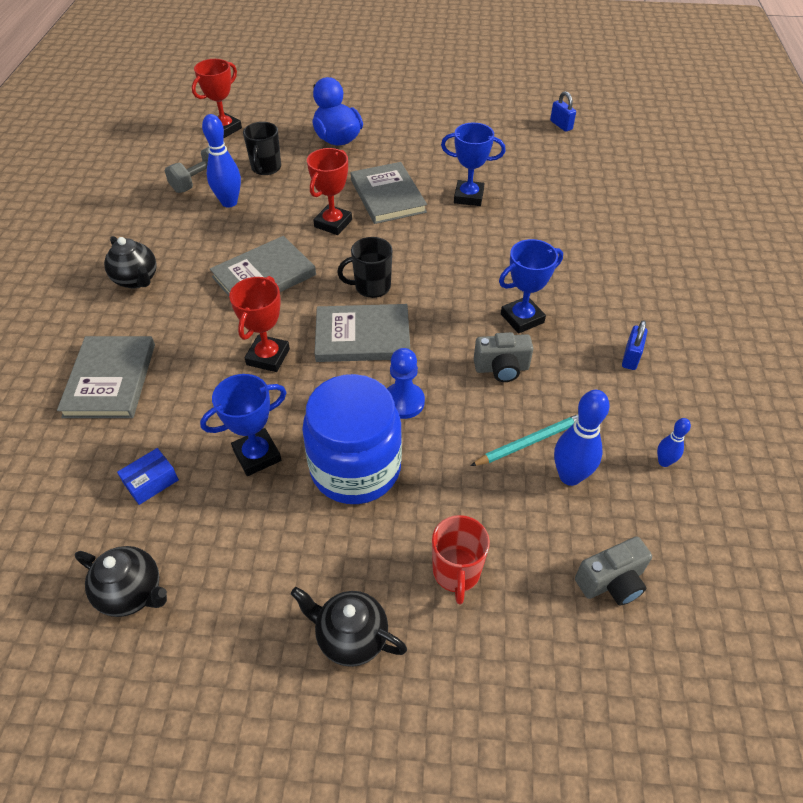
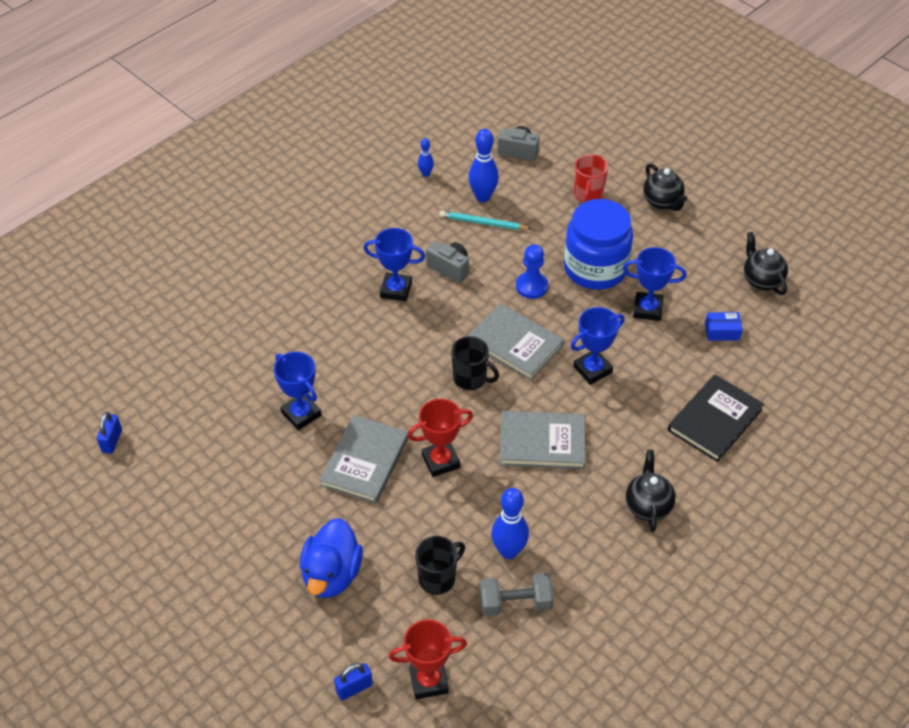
camera: 140 degrees left, 0 degrees up
grey book [57,336,155,418] -> black book [668,374,764,462]
red trophy [229,276,290,372] -> blue trophy [570,307,624,385]
red mug [432,515,490,604] -> red mug turned 150 degrees clockwise [574,154,608,203]
blue padlock [622,320,648,370] -> blue padlock moved to [334,663,373,700]

